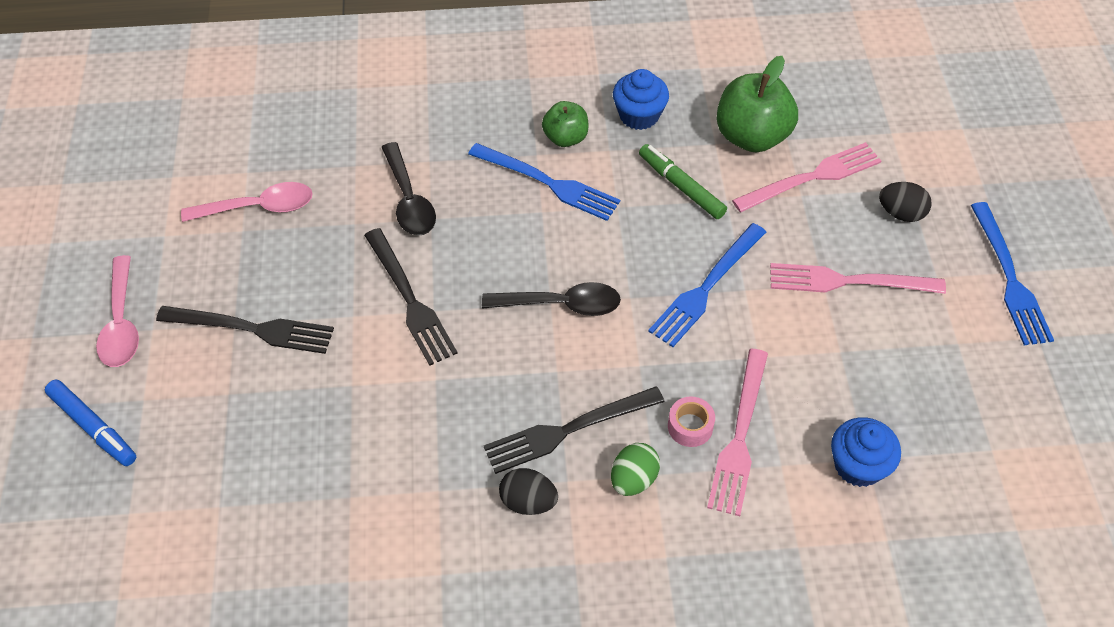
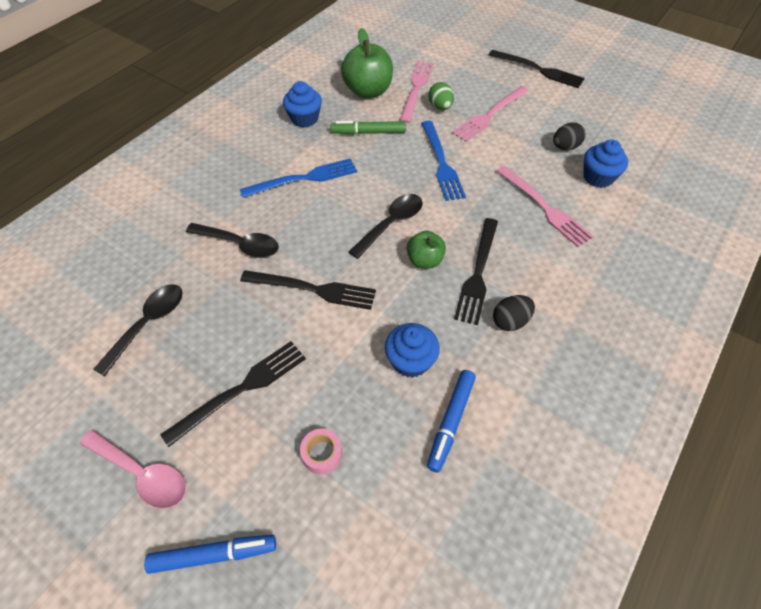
camera: 50 degrees left, 0 degrees up
pink spoon [181,182,313,222] -> black spoon [93,284,183,376]
green apple [542,101,589,147] -> green apple moved to [406,231,446,269]
green egg [611,443,660,496] -> green egg moved to [428,82,454,110]
pink tape [668,396,715,447] -> pink tape moved to [300,429,342,475]
black egg [879,182,932,222] -> black egg moved to [553,122,586,150]
blue fork [971,202,1054,345] -> black fork [489,50,585,88]
none -> blue cupcake [385,323,440,378]
none -> blue marker [427,370,476,473]

